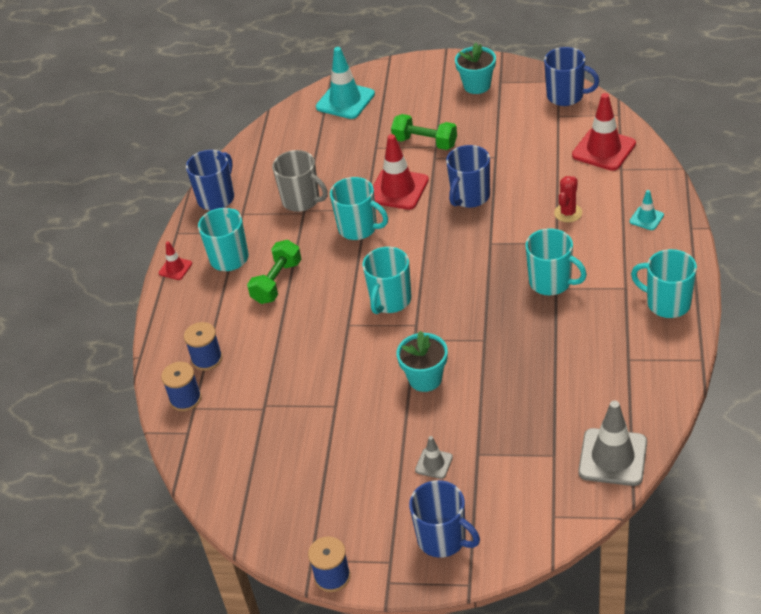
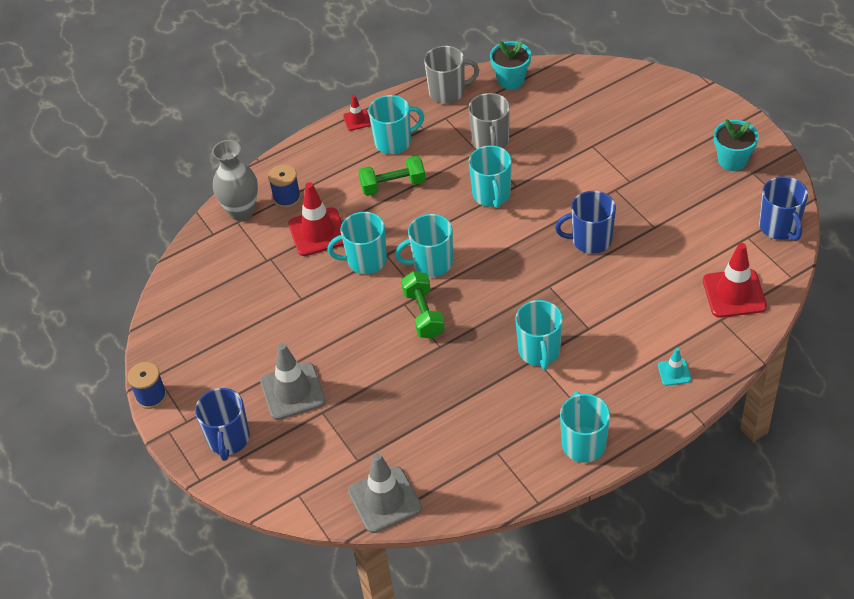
camera: 50 degrees right, 5 degrees up
blue spool [161,362,202,411] -> grey vase [212,140,258,221]
blue mug [186,150,234,211] -> grey mug [424,46,479,104]
turquoise traffic cone [316,47,375,119] -> none
red traffic cone [373,134,429,210] -> red traffic cone moved to [288,182,344,256]
green dumbbell [391,114,457,150] -> green dumbbell moved to [401,271,445,339]
turquoise flower pot [397,330,448,392] -> turquoise flower pot moved to [490,41,531,89]
grey traffic cone [415,436,453,479] -> grey traffic cone [260,343,326,420], size x1.97
red cactus [554,176,582,222] -> none
none -> turquoise mug [327,212,387,274]

